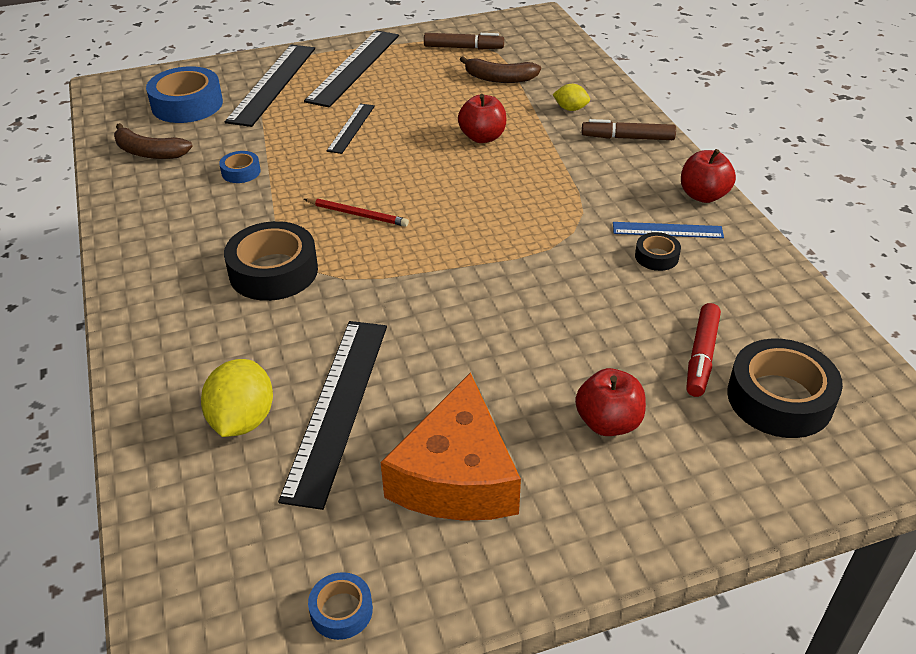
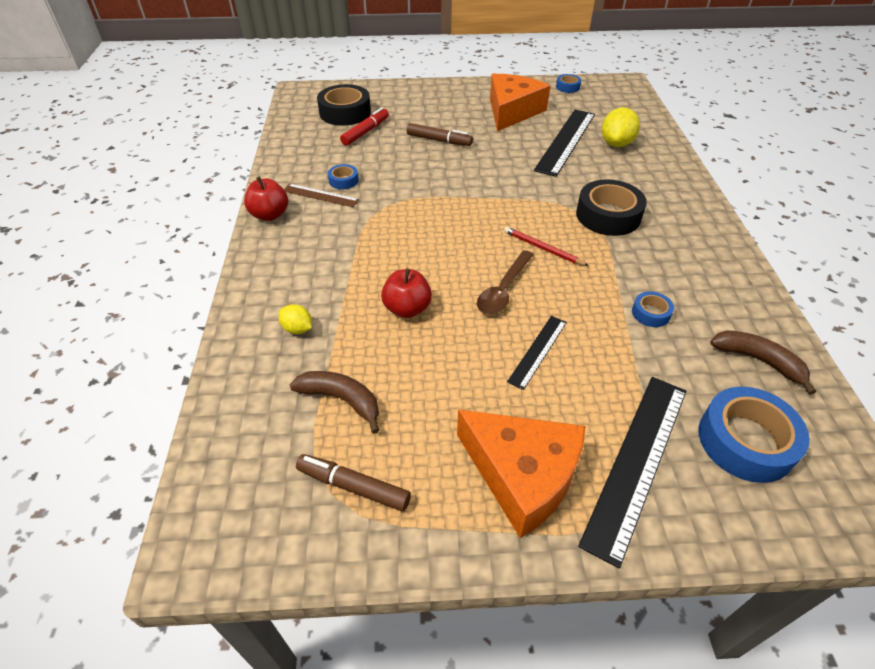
camera: 165 degrees left, 5 degrees up
black ruler [304,30,399,107] -> orange cheese [457,409,586,538]
red apple [575,368,646,436] -> none
brown marker [582,119,676,140] -> brown marker moved to [407,123,473,146]
blue ruler [613,222,724,238] -> brown ruler [284,184,359,207]
black tape [635,232,681,271] -> blue tape [328,164,359,189]
none -> brown spoon [477,250,534,314]

